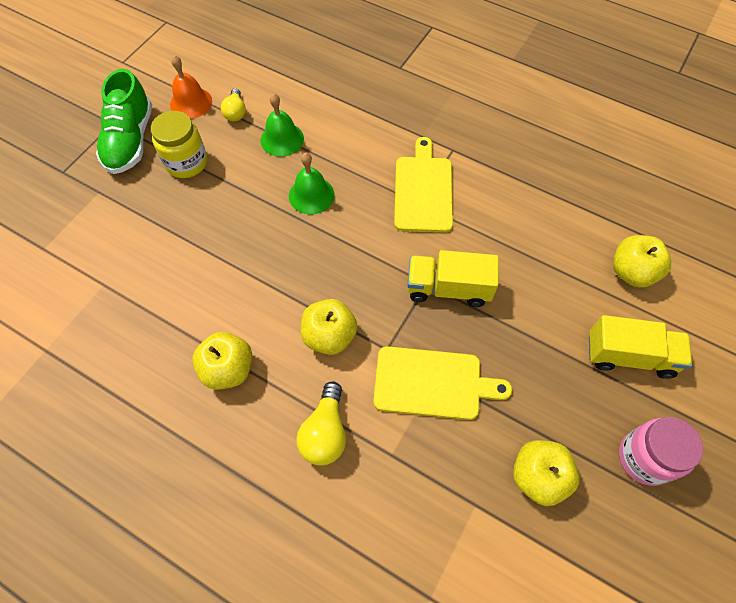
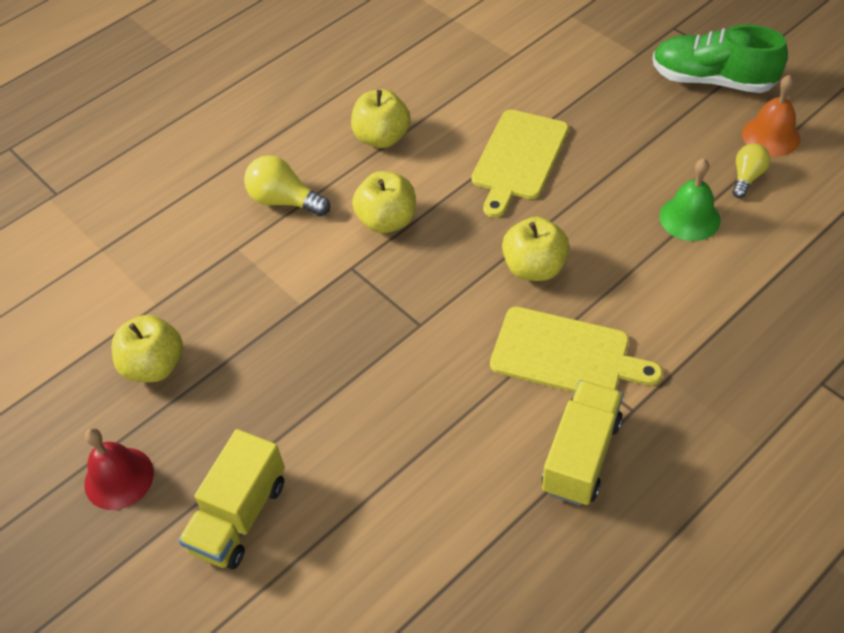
camera: 110 degrees right, 10 degrees down
yellow jar [151,111,207,178] -> none
yellow light bulb [221,88,246,121] -> yellow light bulb turned 105 degrees clockwise [732,143,770,198]
green bell [289,153,334,214] -> none
yellow cutting board [373,346,512,420] -> yellow cutting board moved to [471,109,569,218]
yellow truck [407,250,499,307] -> yellow truck moved to [542,380,623,506]
yellow apple [613,235,671,288] -> yellow apple moved to [502,216,569,281]
pink jar [619,417,703,486] -> red bell [84,428,154,510]

